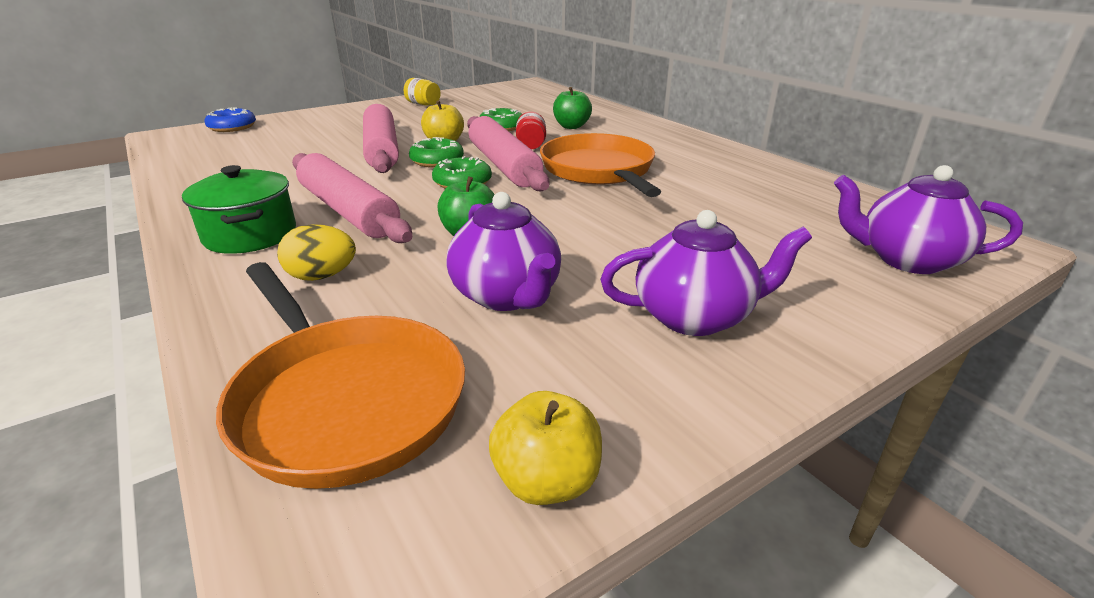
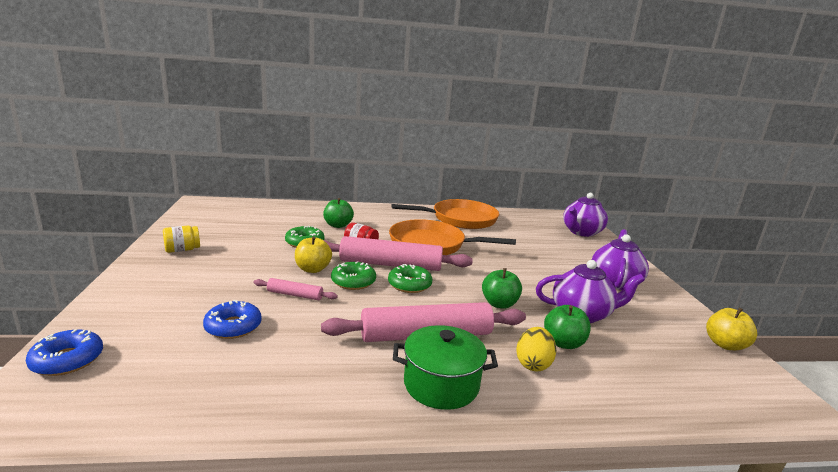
camera: 65 degrees left, 10 degrees down
orange pan [216,262,465,489] -> orange pan moved to [392,199,499,229]
pink rolling pin [363,104,399,173] -> pink rolling pin [254,278,338,300], size x0.47
none -> blue donut [203,300,262,339]
none -> green apple [544,305,591,349]

